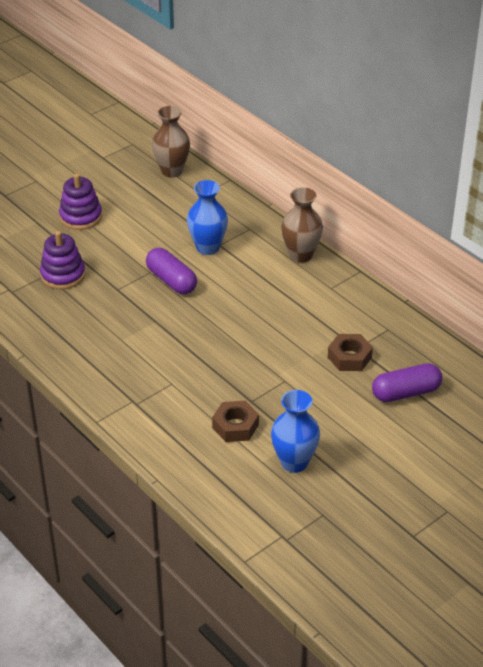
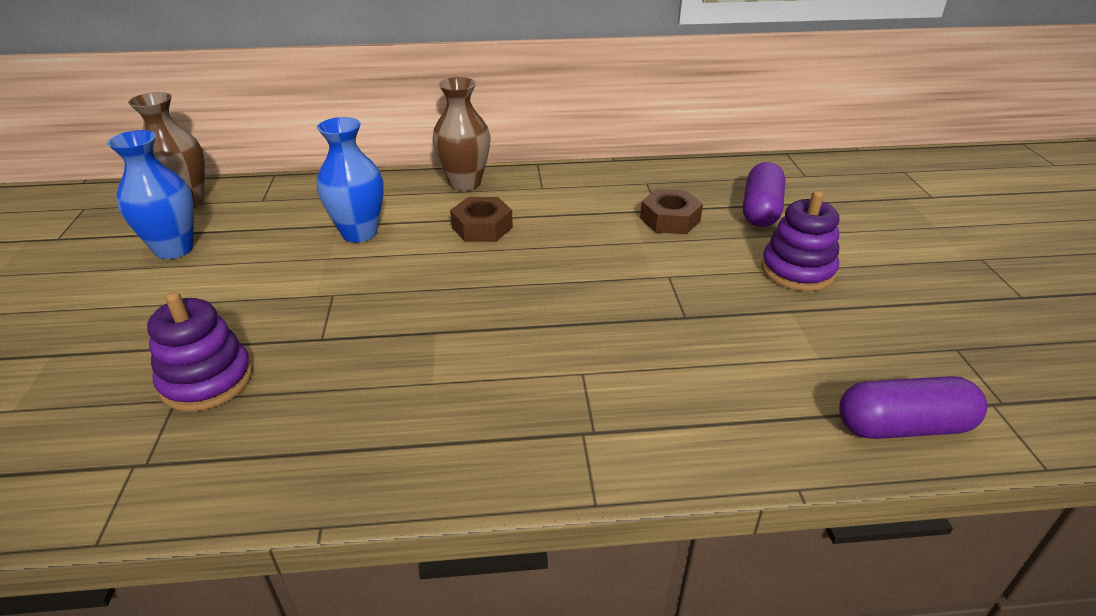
camera: 55 degrees left, 5 degrees down
purple stacking toy [59,174,102,230] -> purple stacking toy moved to [761,191,839,291]
purple capsule [146,248,197,294] -> purple capsule moved to [839,376,987,439]
brown nut [212,401,259,442] -> brown nut moved to [450,197,513,242]
blue vase [271,390,320,473] -> blue vase moved to [107,130,194,259]

